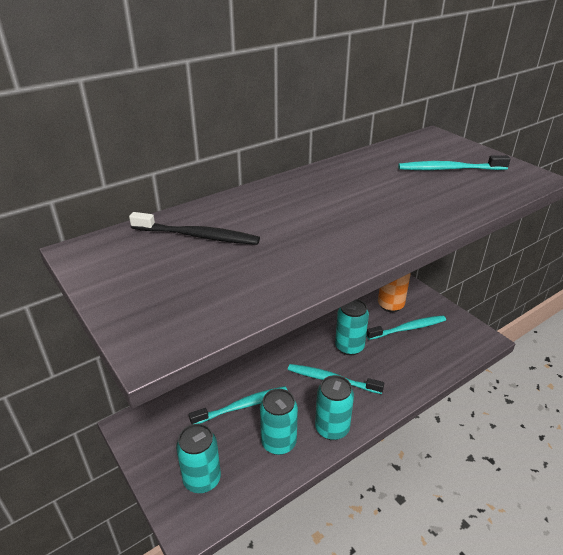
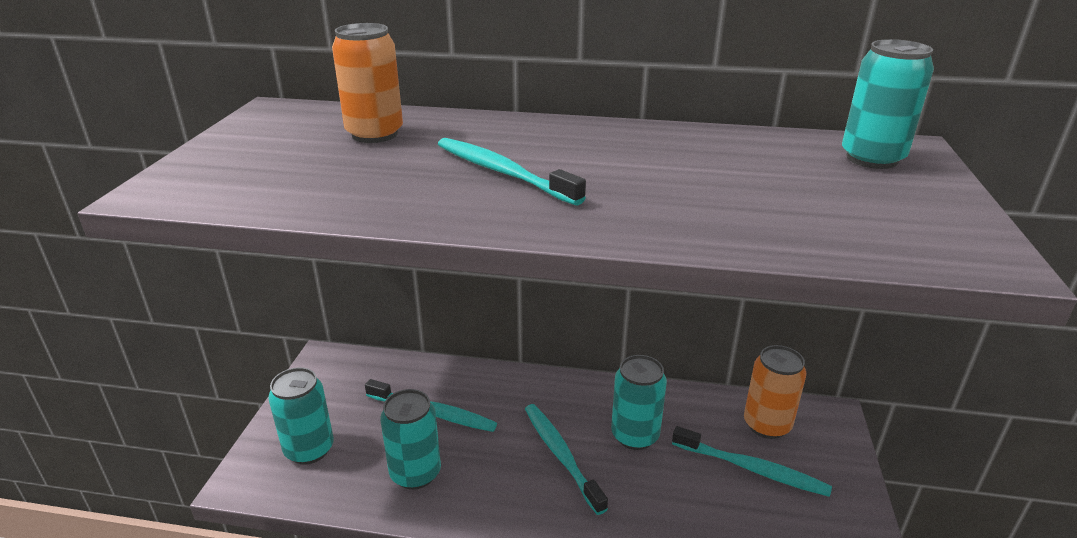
camera: 45 degrees right, 5 degrees down
black toothbrush [129,212,260,245] -> orange can [332,23,403,143]
turquoise can [315,375,354,440] -> turquoise can moved to [842,39,934,169]
turquoise toothbrush [398,155,511,170] -> turquoise toothbrush moved to [438,138,586,206]

